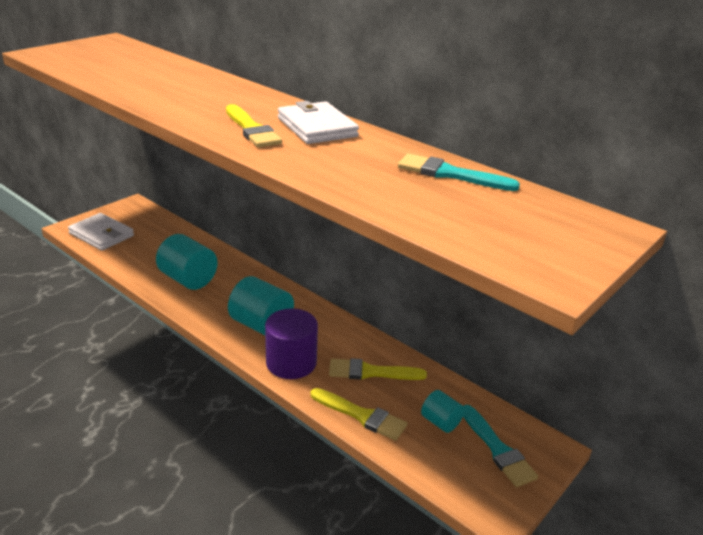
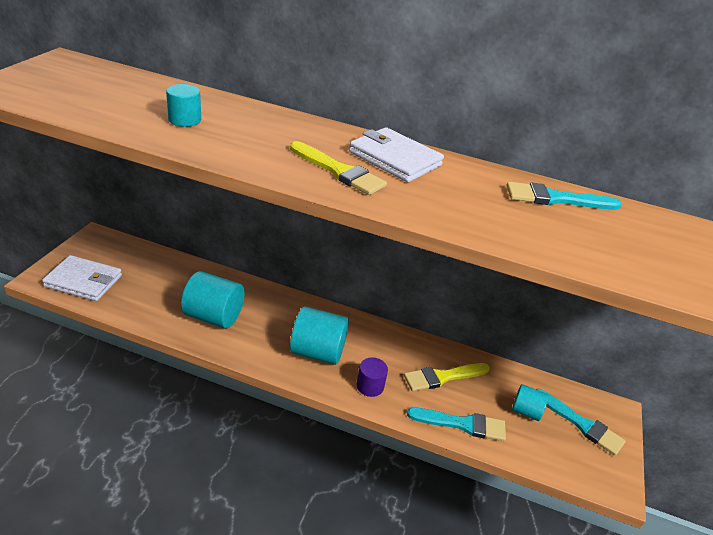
camera: 25 degrees left, 5 degrees up
purple cylinder [265,308,318,379] -> purple cylinder [356,357,388,397], size x0.56
yellow brush [310,388,408,441] -> turquoise brush [407,407,506,441]
none -> turquoise cylinder [166,84,201,127]

